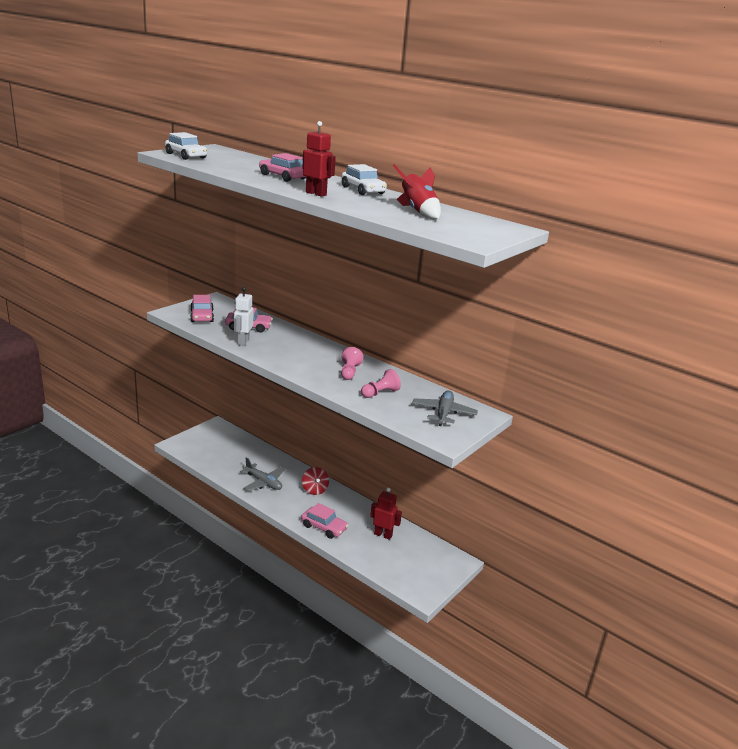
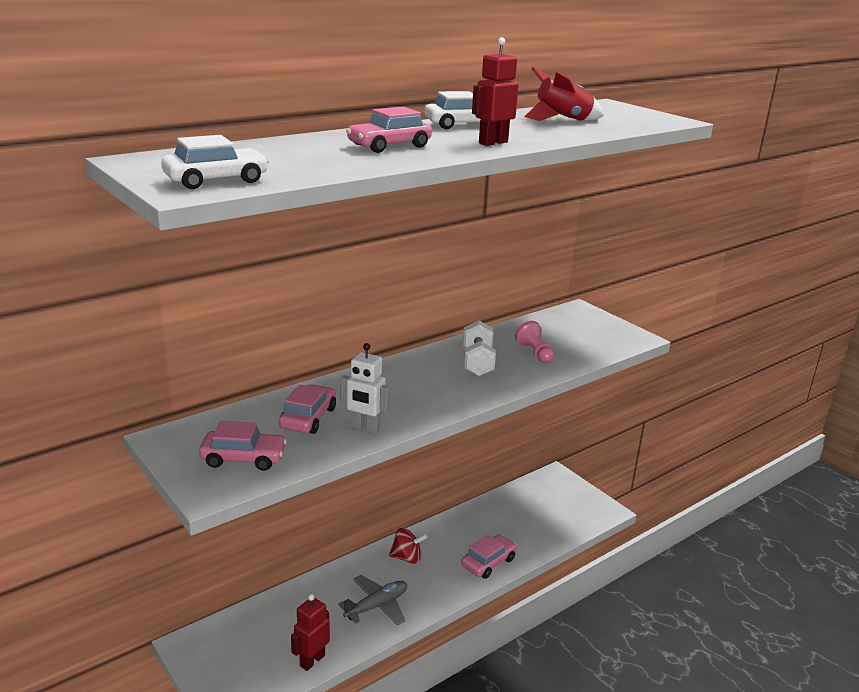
camera: 75 degrees left, 0 degrees up
pink pawn [341,347,364,380] -> white dumbbell [463,320,496,376]
red robot [370,488,402,540] -> red robot moved to [291,594,330,671]
grey plane [412,390,478,426] -> none

